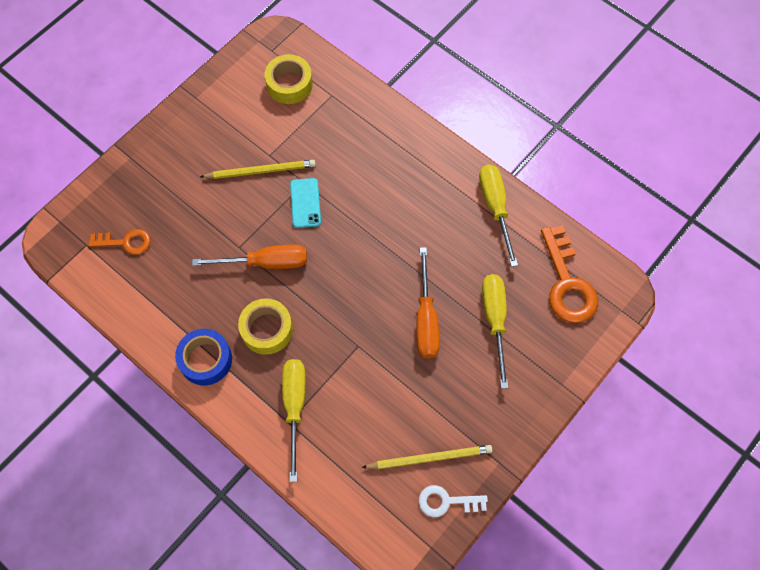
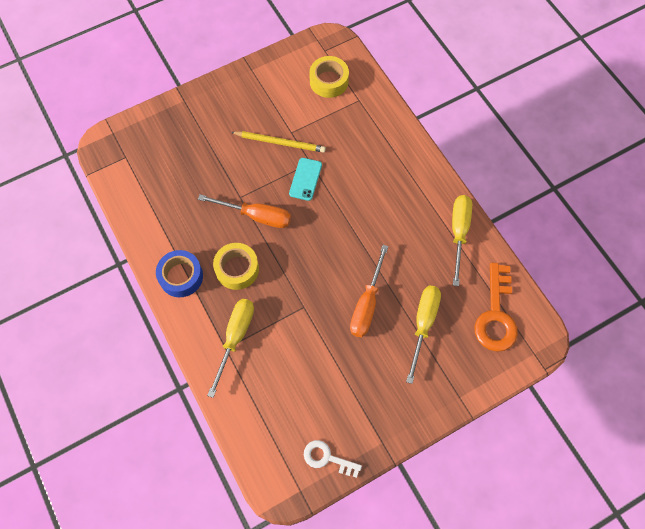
camera: 20 degrees right, 0 degrees up
orange key [88,229,151,255] -> none
yellow pencil [362,445,493,469] -> none

